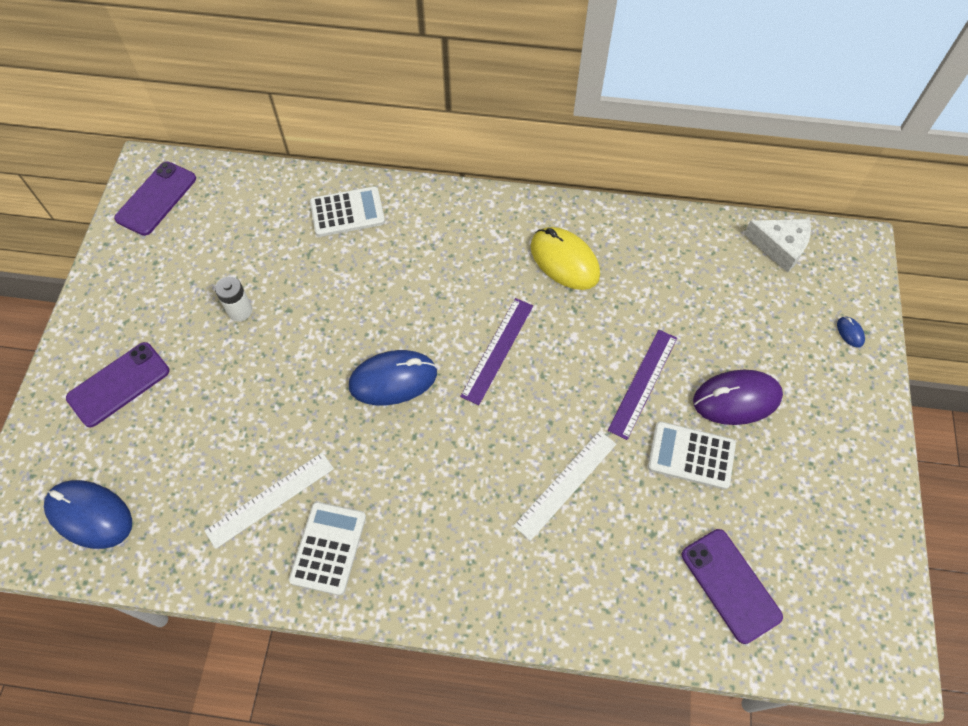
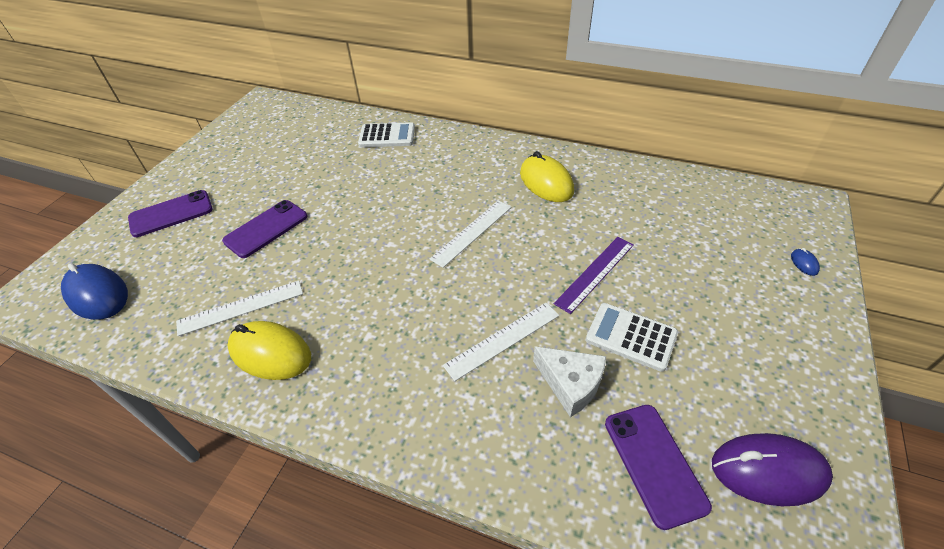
camera: 15 degrees right, 15 degrees down
purple phone [114,161,196,236] -> purple phone moved to [222,200,307,258]
white battery [215,276,252,322] -> none
white calculator [289,502,366,595] -> yellow mouse [227,321,311,380]
blue mouse [349,350,437,405] -> none
purple ruler [460,298,533,405] -> white ruler [429,200,512,268]
purple mouse [693,370,783,425] -> purple mouse moved to [712,433,833,506]
white cheese [744,219,811,273] -> white cheese moved to [533,346,606,417]

